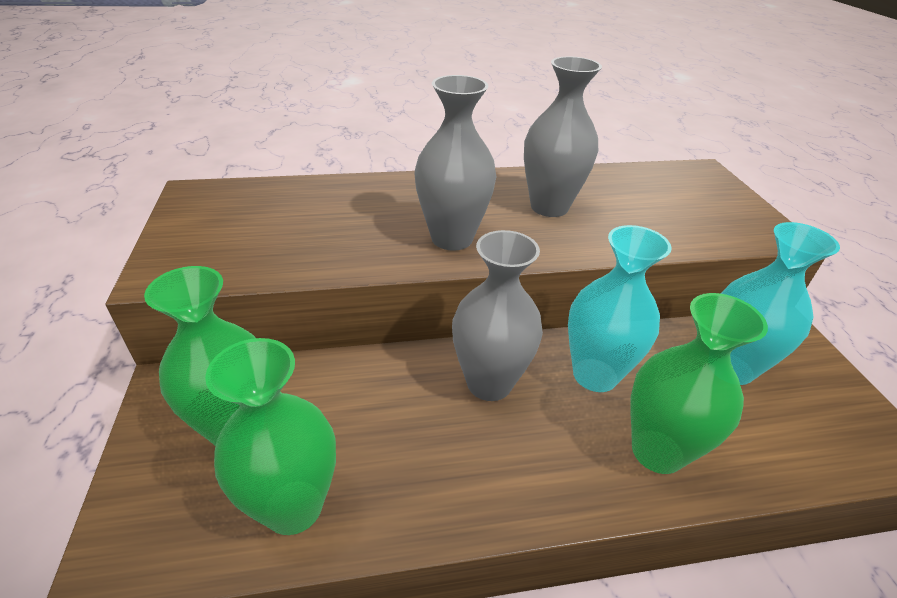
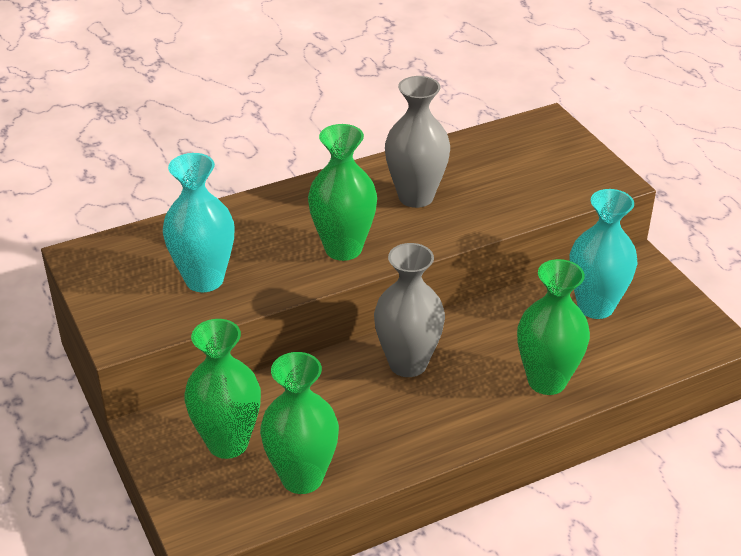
camera: 15 degrees left, 0 degrees up
grey vase [414,75,496,251] -> green vase [308,124,377,261]
turquoise vase [568,225,671,392] -> turquoise vase moved to [163,153,235,292]

